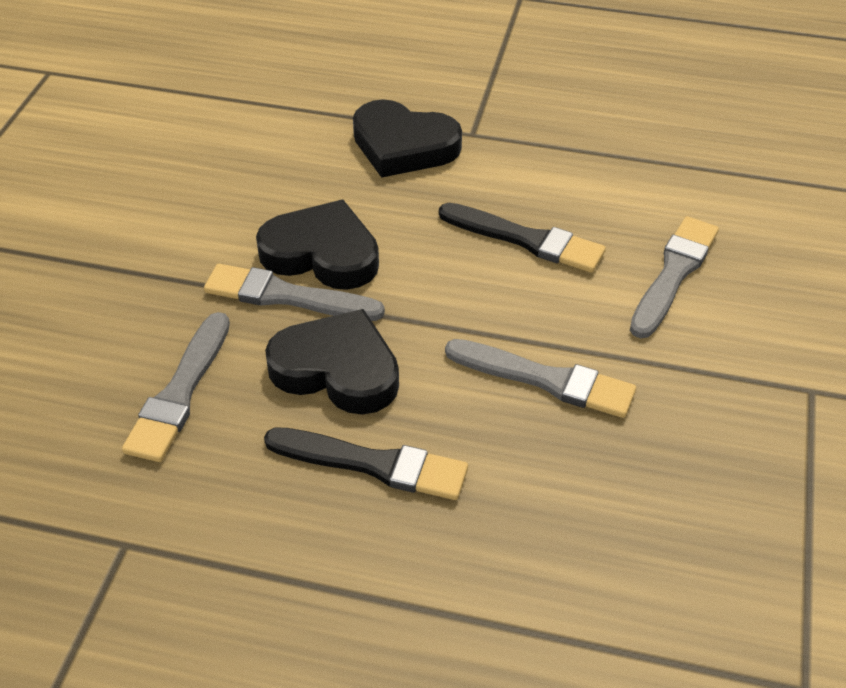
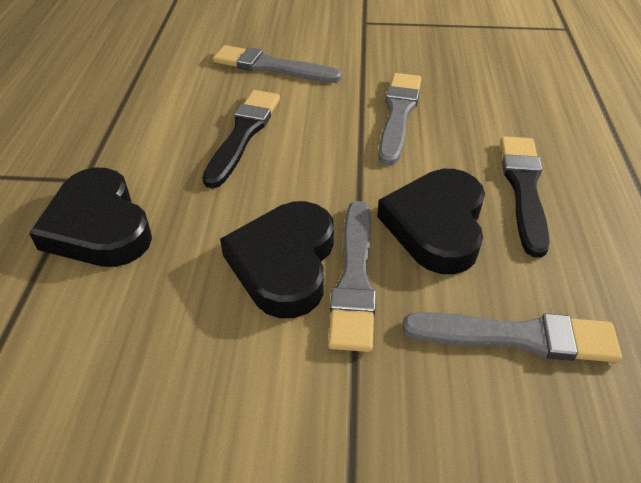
camera: 100 degrees left, 0 degrees up
black heart [353,99,462,178] -> black heart turned 135 degrees clockwise [29,168,152,267]

